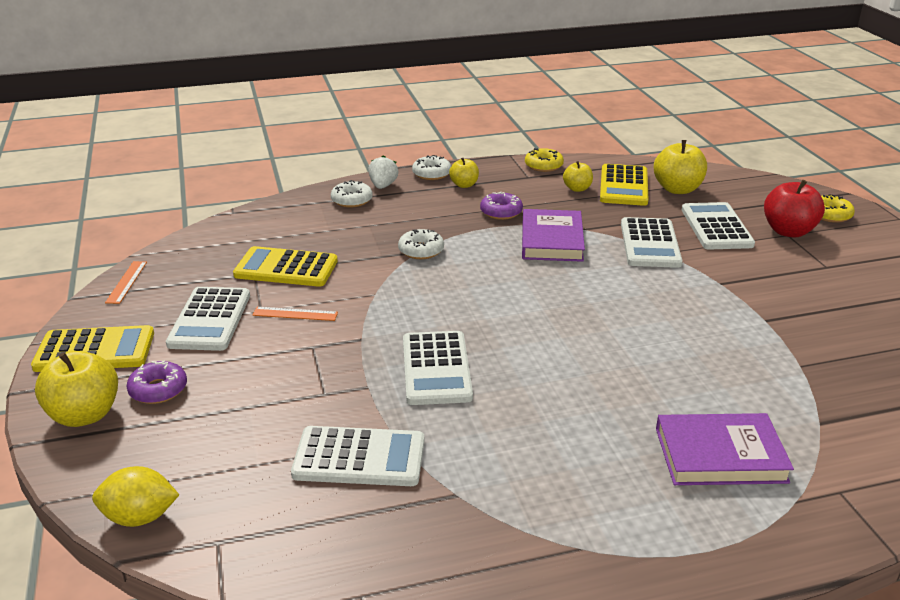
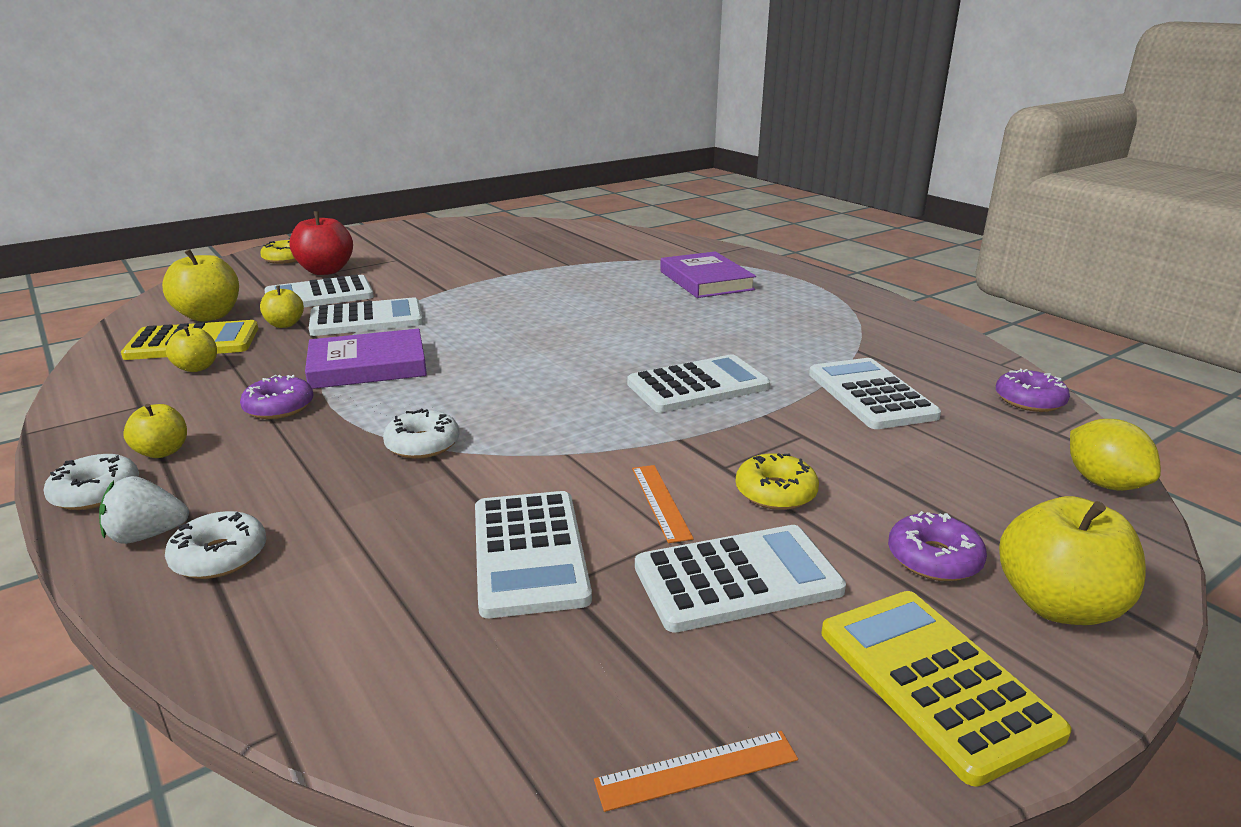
camera: 110 degrees left, 5 degrees down
yellow calculator [233,246,338,287] -> white calculator [475,491,592,618]
yellow donut [525,148,564,172] -> yellow donut moved to [736,453,819,510]
none -> yellow apple [260,285,304,328]
none -> purple donut [996,369,1070,412]

